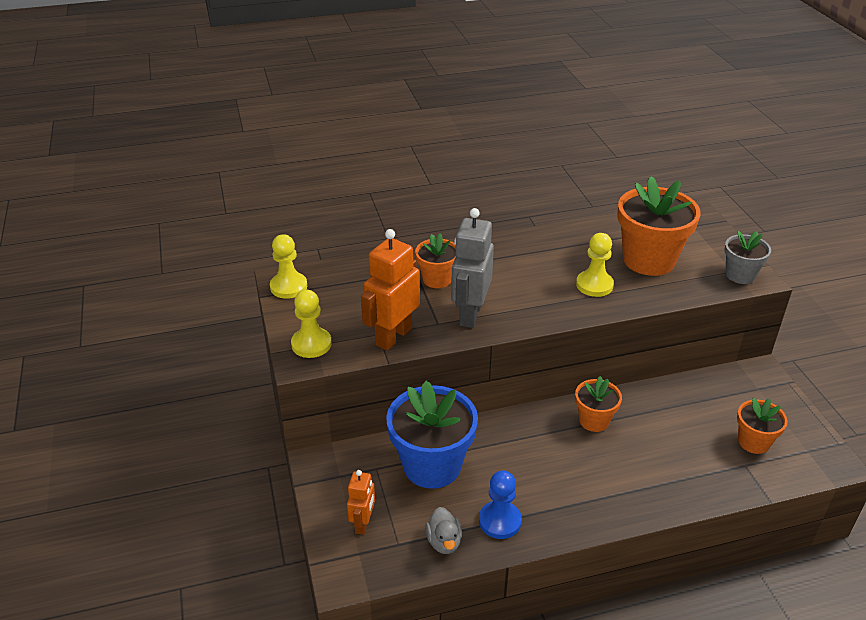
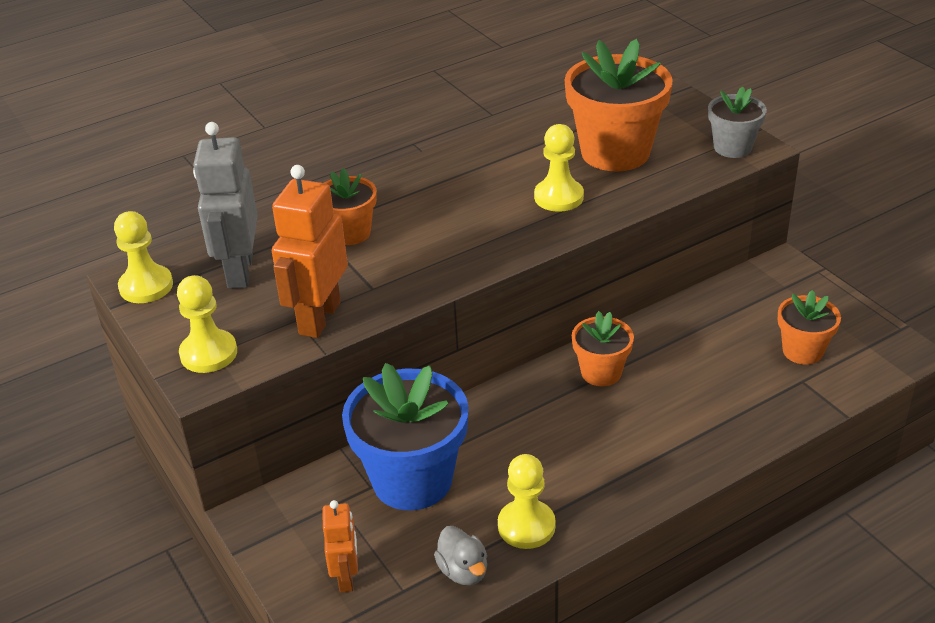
camera: 15 degrees left, 0 degrees up
grey robot [451,208,494,328] -> grey robot moved to [193,122,258,289]
blue pawn [479,471,522,539] -> yellow pawn [498,454,556,549]

